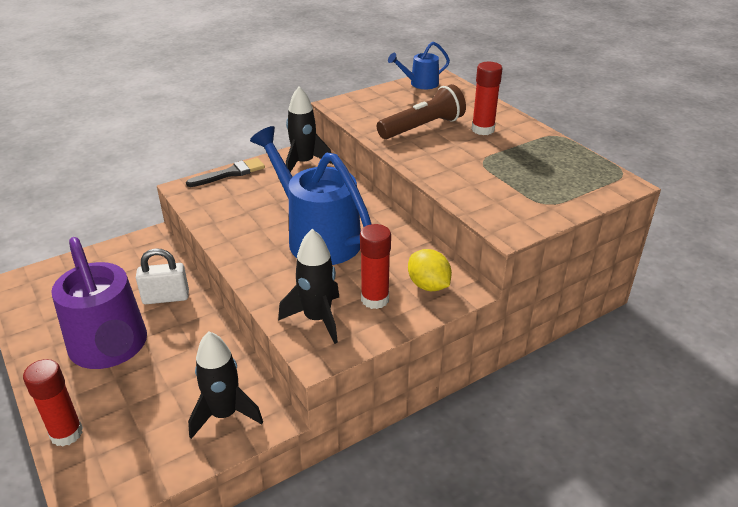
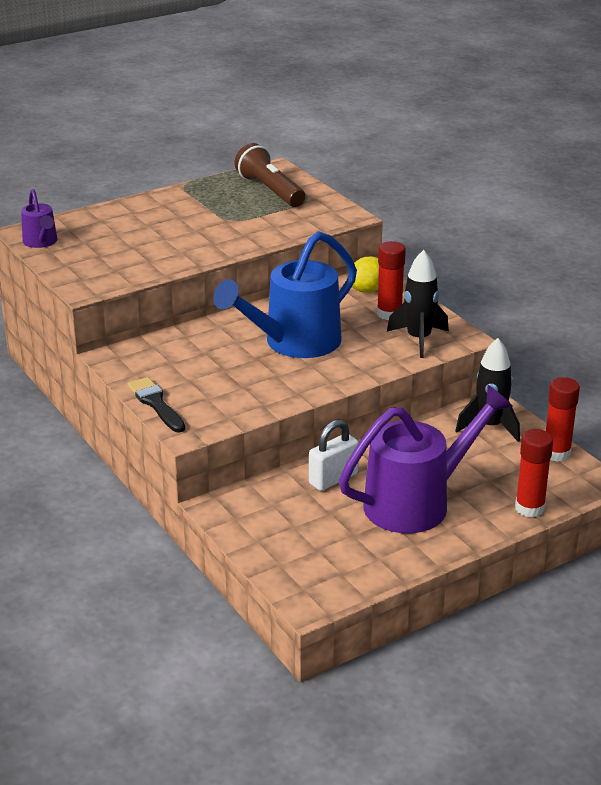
camera: 90 degrees left, 5 degrees down
white padlock [136,248,189,304] -> white padlock turned 60 degrees clockwise [309,420,359,491]
black rocket [286,86,333,173] -> none
brown flashlight [377,84,466,139] -> brown flashlight moved to [234,143,305,207]
blue watering can [388,41,450,89] -> purple watering can [21,189,57,248]
red glue stick [472,62,503,135] -> red glue stick moved to [546,377,580,462]

